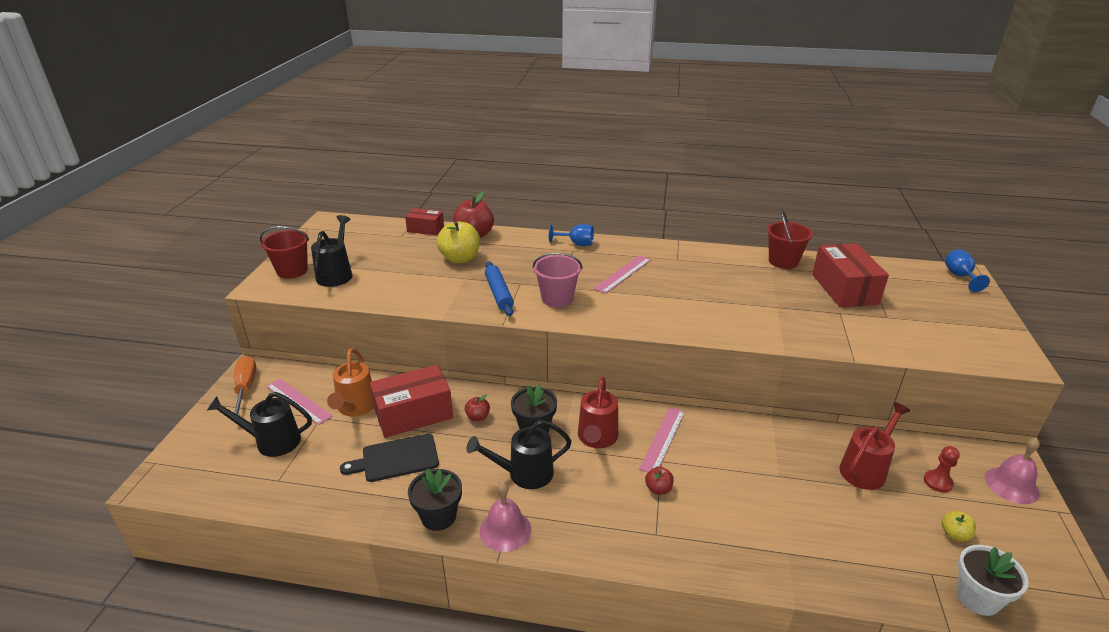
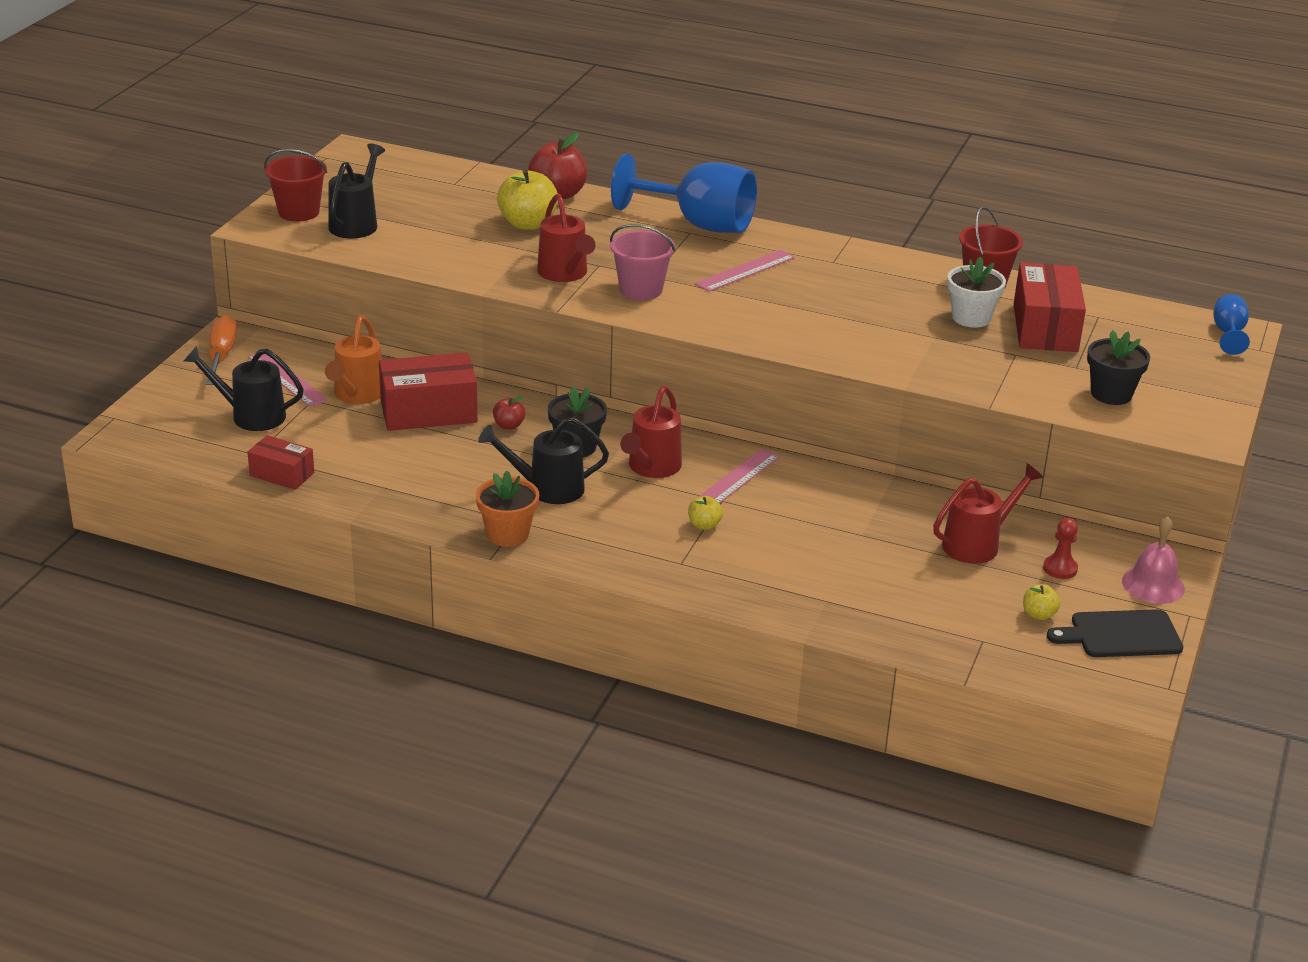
camera: 10 degrees right, 0 degrees up
black cutting board [340,434,439,482] -> black cutting board moved to [1047,609,1183,657]
red box [405,208,444,235] -> red box moved to [247,435,314,490]
black flower pot [408,469,462,531] -> black flower pot moved to [1087,330,1150,405]
pink bell [480,482,531,552] -> orange flower pot [476,471,539,547]
blue rolling pin [485,261,514,316] -> red watering can [537,194,596,282]
blue goblet [549,224,594,246] -> blue goblet [611,154,757,233], size x2.16
red apple [645,466,674,495] -> yellow apple [688,496,723,530]
white flower pot [957,545,1029,616] -> white flower pot moved to [947,257,1006,328]

